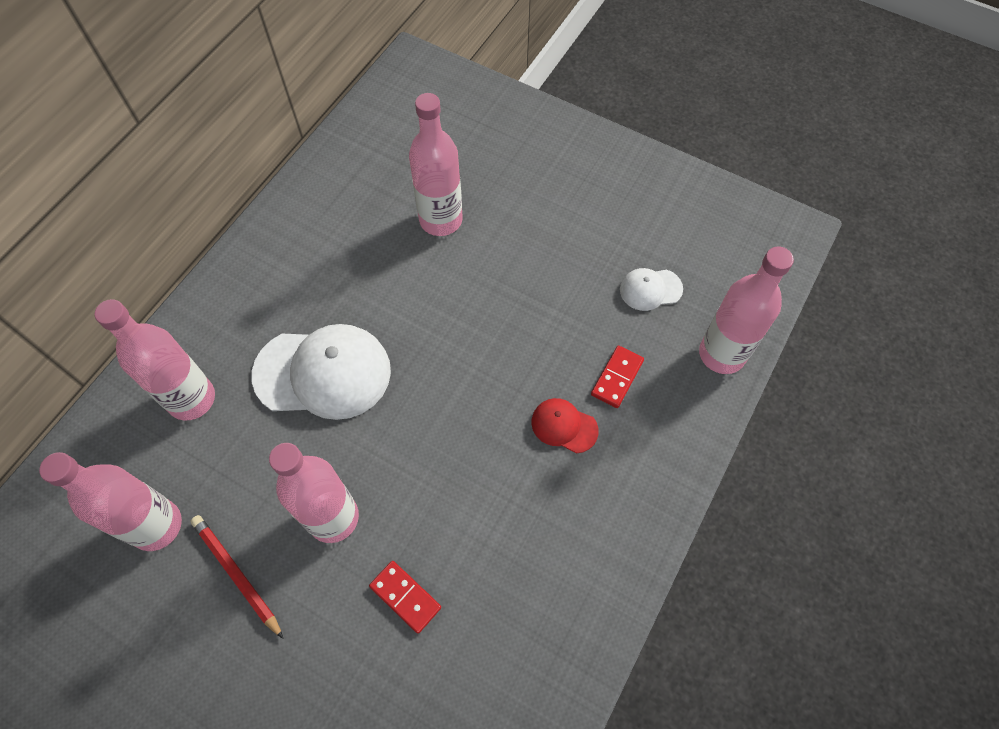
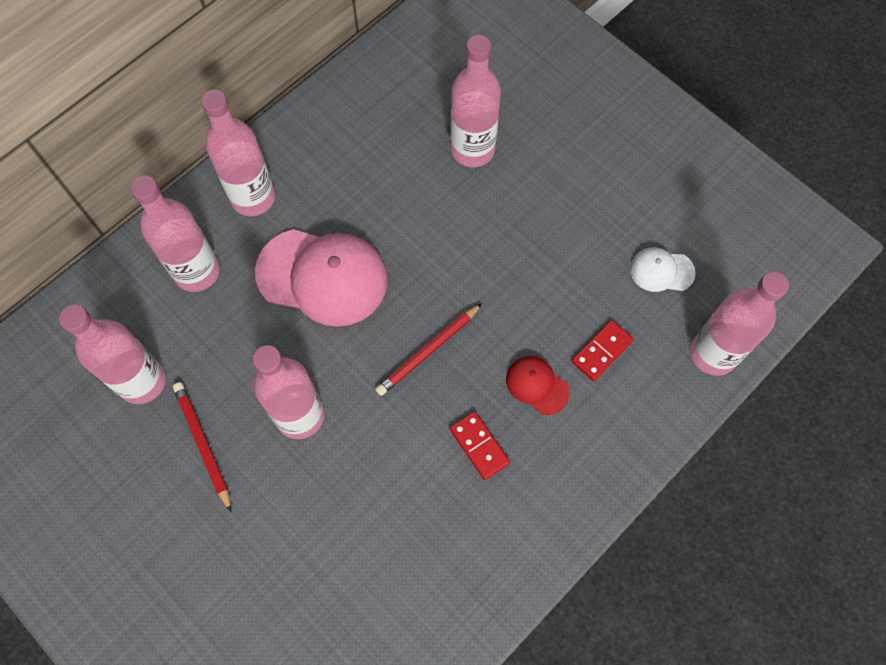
camera: 15 degrees right, 5 degrees up
white cap [252,324,391,420] -> pink cap [255,229,388,327]
red domino [369,561,441,634] -> red domino moved to [450,412,510,480]
none -> pink bottle [201,90,275,216]
none -> red pencil [375,303,482,396]

